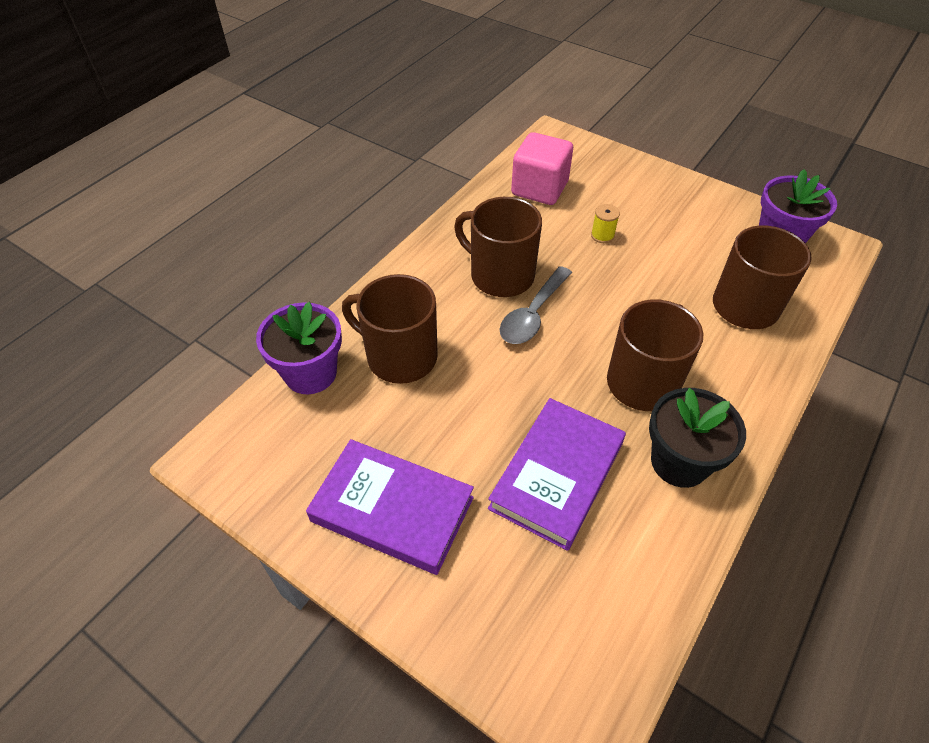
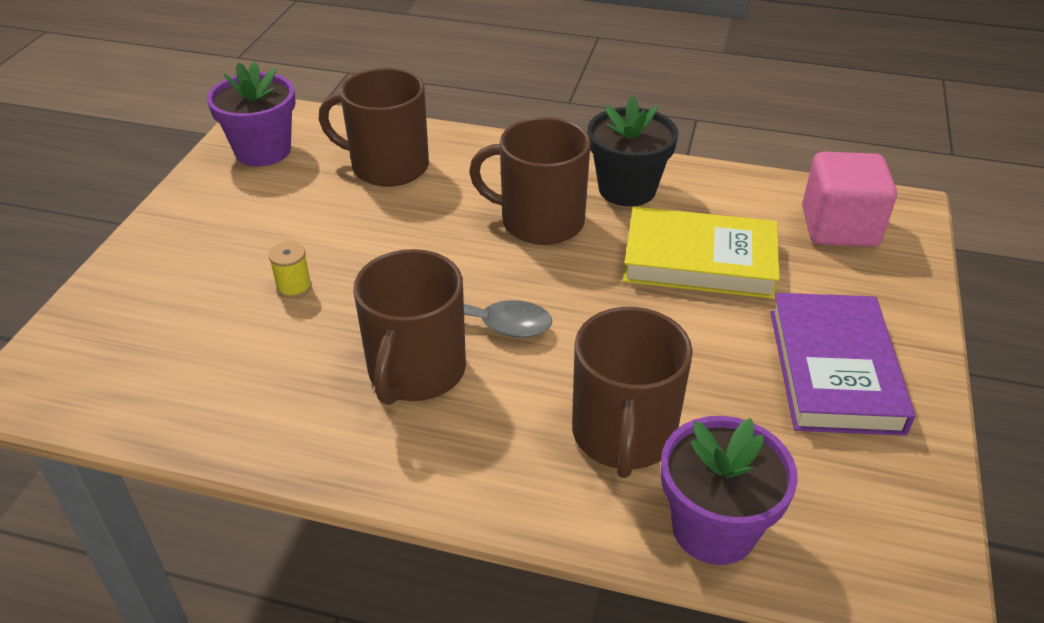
camera: 110 degrees left, 10 degrees down
purple book [488,398,626,551] -> yellow book [623,207,780,299]
pink cube [511,132,573,205] -> pink cube moved to [802,152,897,247]

